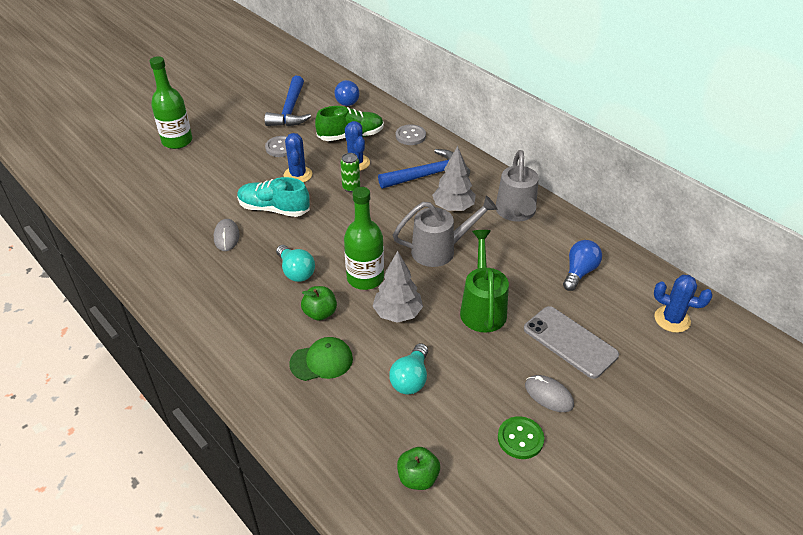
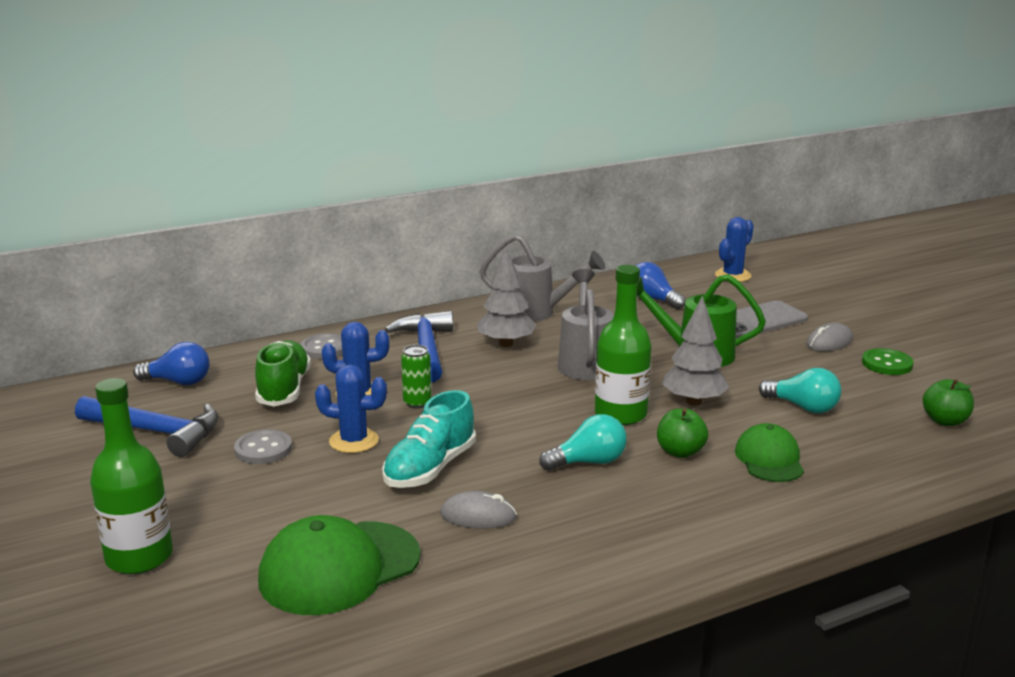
camera: 75 degrees left, 20 degrees down
none -> green cap [258,515,421,615]

